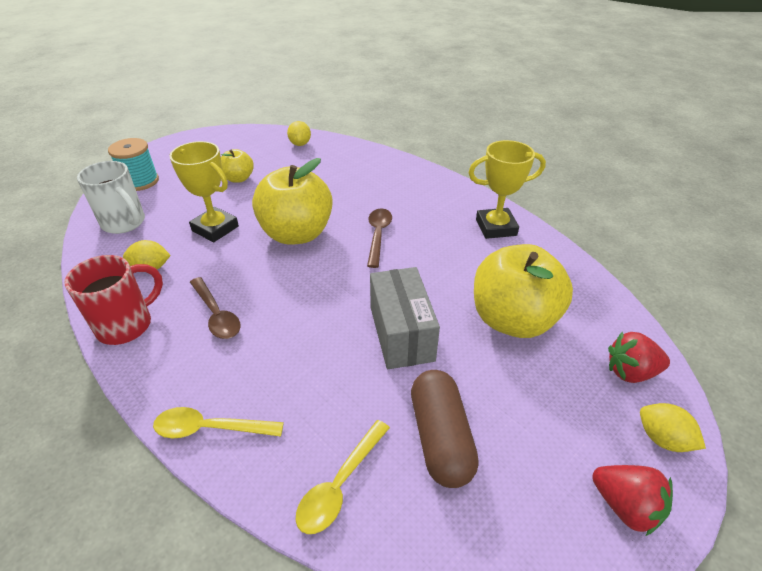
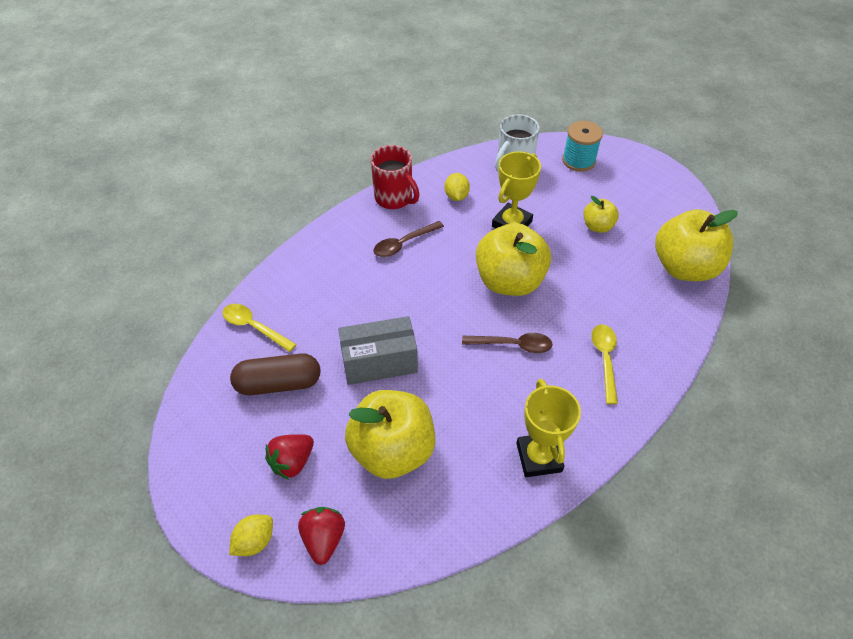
camera: 90 degrees right, 10 degrees up
yellow spoon [153,407,284,439] -> yellow spoon moved to [591,324,618,404]
yellow lemon [287,121,311,146] -> yellow apple [655,209,738,281]
red strawberry [592,465,673,536] -> red strawberry moved to [265,434,314,480]

